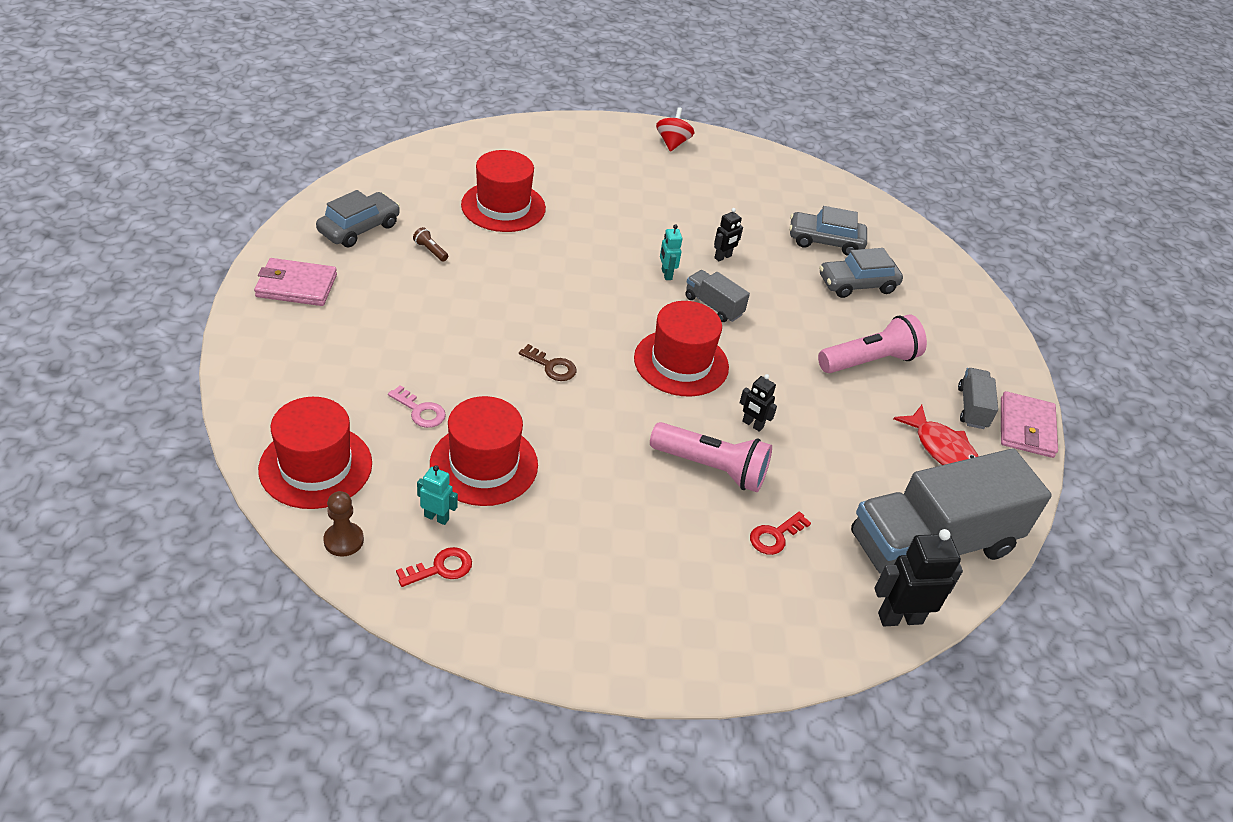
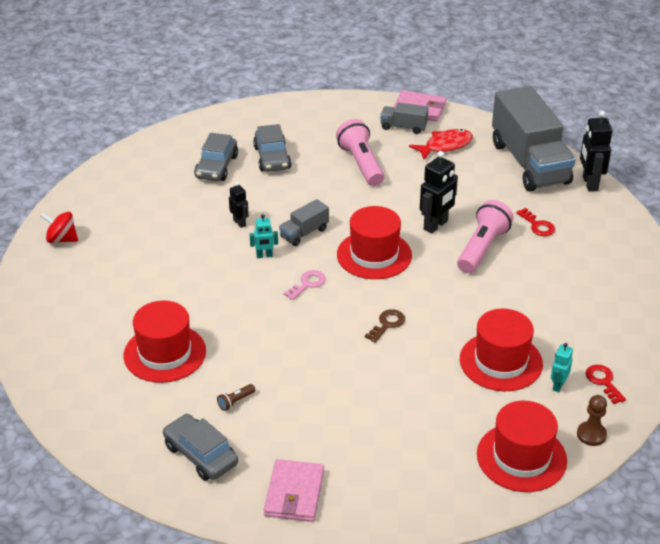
camera: 80 degrees left, 5 degrees down
pink key [388,385,446,428] -> pink key moved to [284,270,326,300]
black robot [740,374,777,432] -> black robot [420,151,458,234], size x1.77

